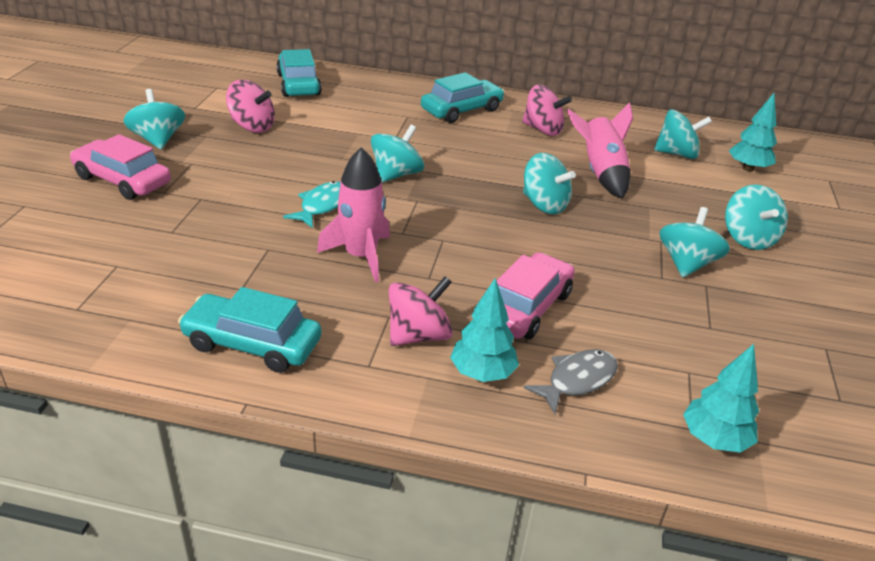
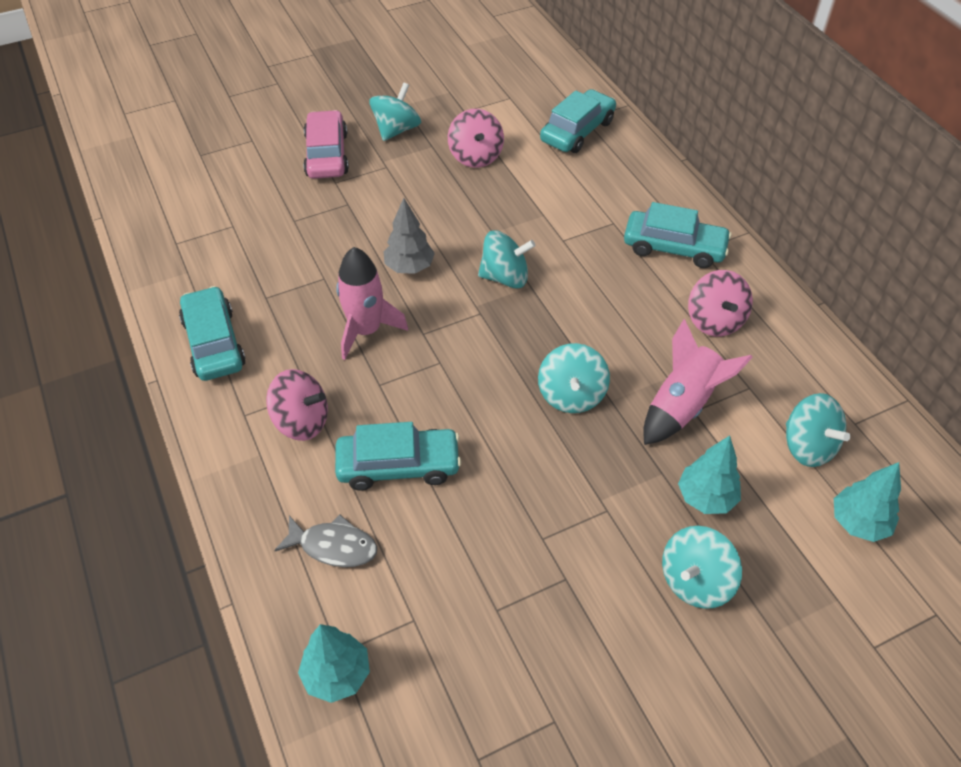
camera: 55 degrees right, 15 degrees up
turquoise fish [283,181,341,228] -> grey tree [383,198,435,274]
turquoise tree [450,278,519,382] -> turquoise tree moved to [678,436,741,514]
pink car [496,252,575,339] -> turquoise car [335,422,462,490]
turquoise spinning top [660,207,730,278] -> none

